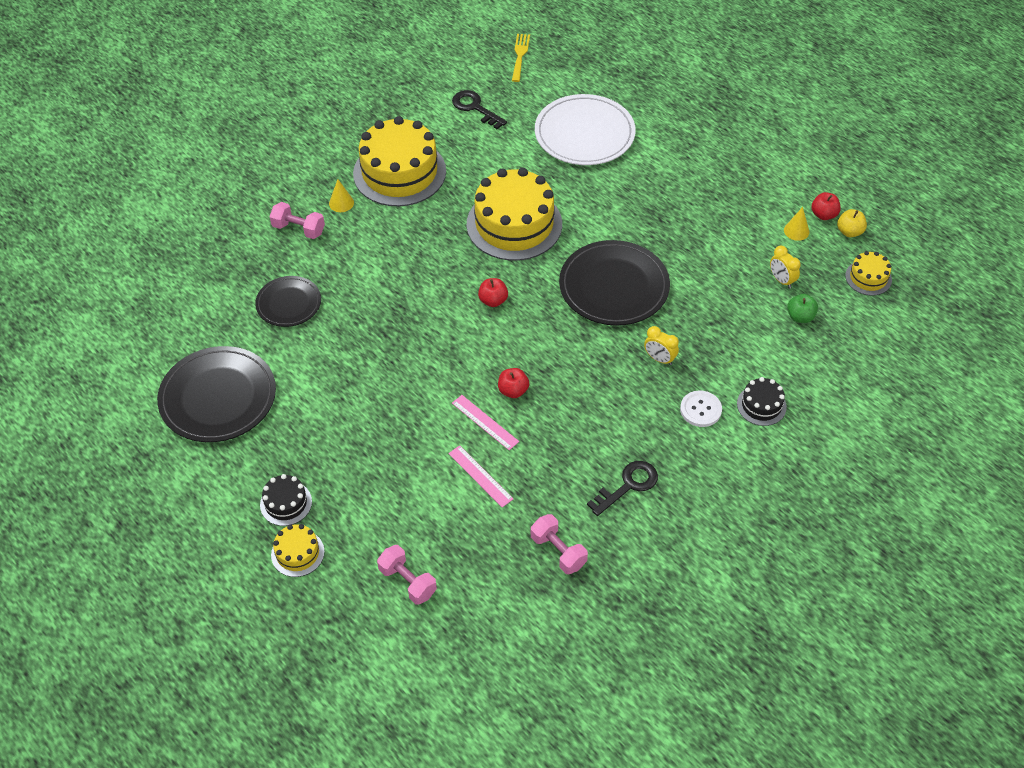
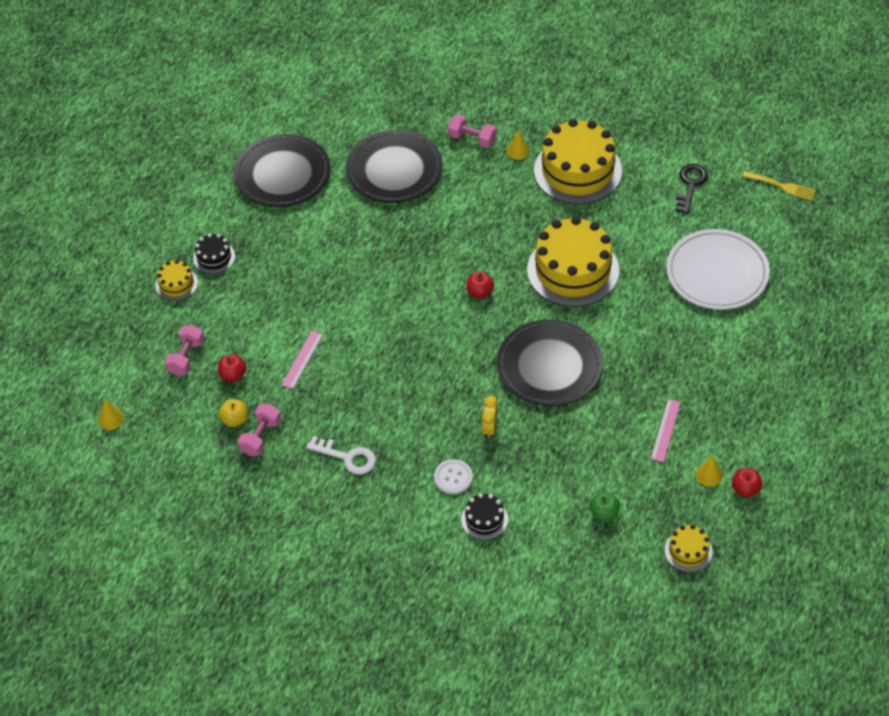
camera: 65 degrees right, 0 degrees up
black plate [255,276,321,327] -> black plate [346,130,443,203], size x1.70
pink dumbbell [270,202,325,239] -> pink dumbbell turned 60 degrees counterclockwise [448,115,497,148]
pink ruler [452,395,519,450] -> pink ruler moved to [651,399,681,462]
red apple [498,368,529,398] -> red apple moved to [218,354,246,382]
yellow fork [512,34,530,82] -> yellow fork turned 45 degrees clockwise [742,171,816,201]
black key [587,461,658,516] -> white key [306,436,376,474]
yellow clock [770,246,801,289] -> none
yellow apple [837,209,867,237] -> yellow apple moved to [219,399,248,427]
none -> yellow cone [98,399,124,430]

